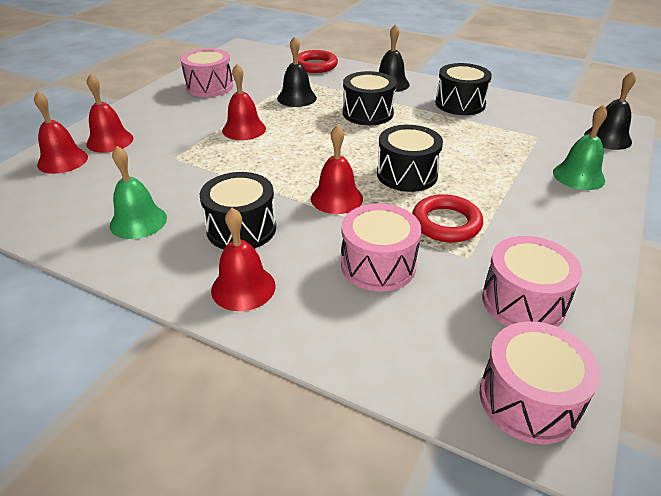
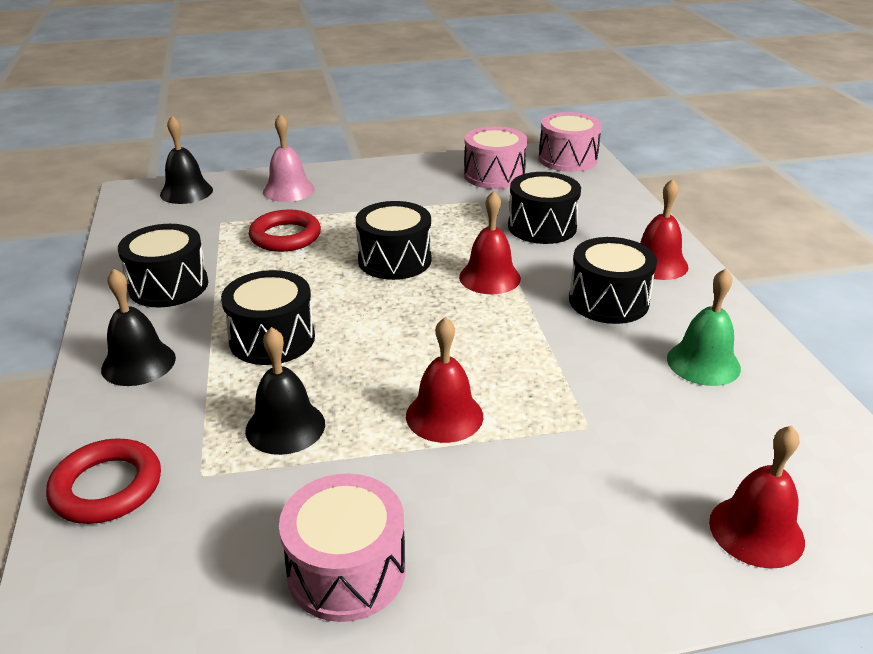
camera: 130 degrees left, 5 degrees down
red bell [86,74,133,153] -> none
pink drum [341,204,422,292] -> black drum [508,172,581,244]
red ring [412,194,483,243] -> red ring moved to [249,209,321,252]
green bell [553,105,607,190] -> pink bell [263,114,315,202]

